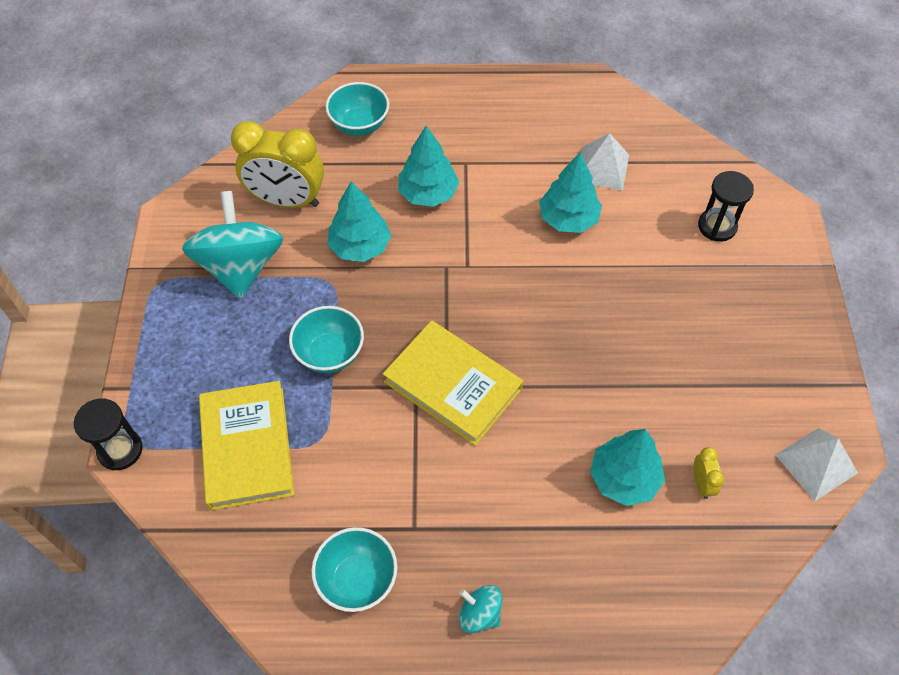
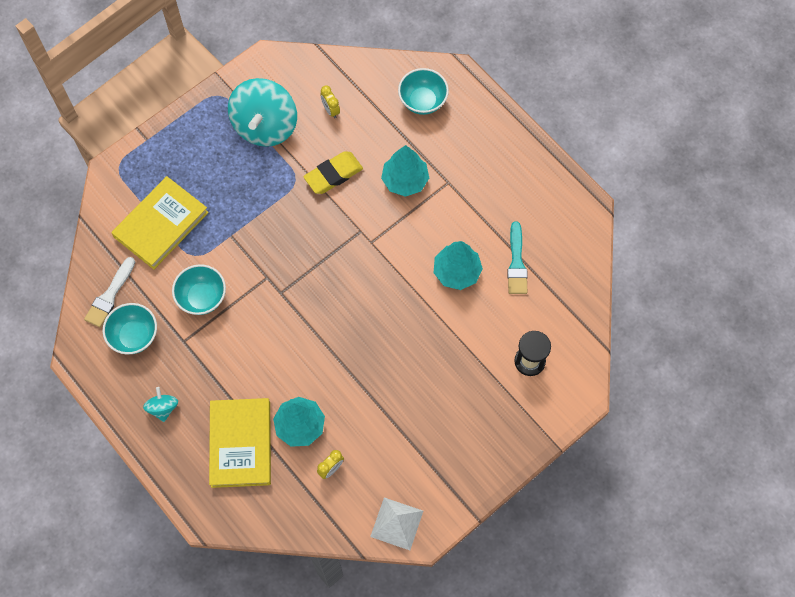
camera: 50 degrees right, 10 degrees up
black hourglass [74,399,143,471] -> none
turquoise spinning top [182,191,283,299] -> turquoise spinning top turned 150 degrees clockwise [228,78,297,147]
yellow clock [231,121,324,208] -> yellow clock [321,85,340,118], size x0.42
turquoise bowl [289,306,364,373] -> turquoise bowl moved to [172,264,226,315]
turquoise tree [328,181,391,262] -> yellow eraser [303,151,363,194]
yellow book [383,320,523,446] -> yellow book moved to [209,398,271,488]
white pyramid [581,133,629,191] -> turquoise brush [507,221,528,294]
none -> white brush [84,257,135,327]

